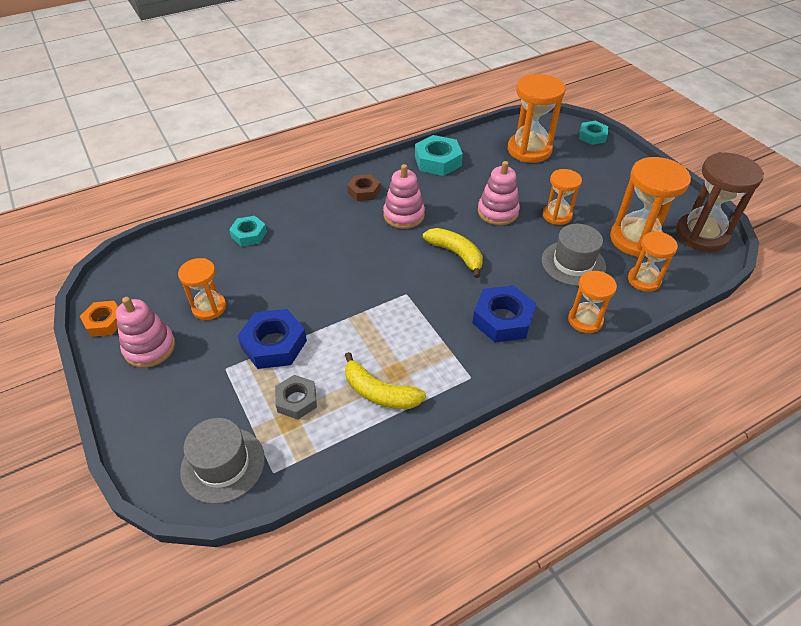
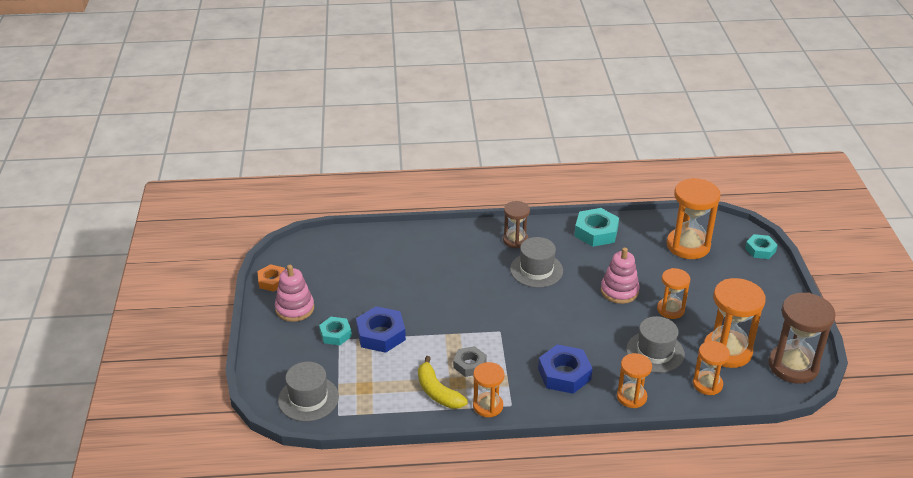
camera: 25 degrees right, 10 degrees down
orange hourglass [178,258,226,320] -> orange hourglass moved to [473,362,505,417]
turquoise nut [229,216,267,247] -> turquoise nut moved to [319,317,352,345]
grey nut [275,375,317,420] -> grey nut moved to [453,346,487,377]
brown nut [347,174,381,201] -> brown hourglass [503,201,530,248]
pink stacking toy [383,164,425,229] -> grey hat [510,237,563,288]
yellow banana [423,228,483,278] -> none

